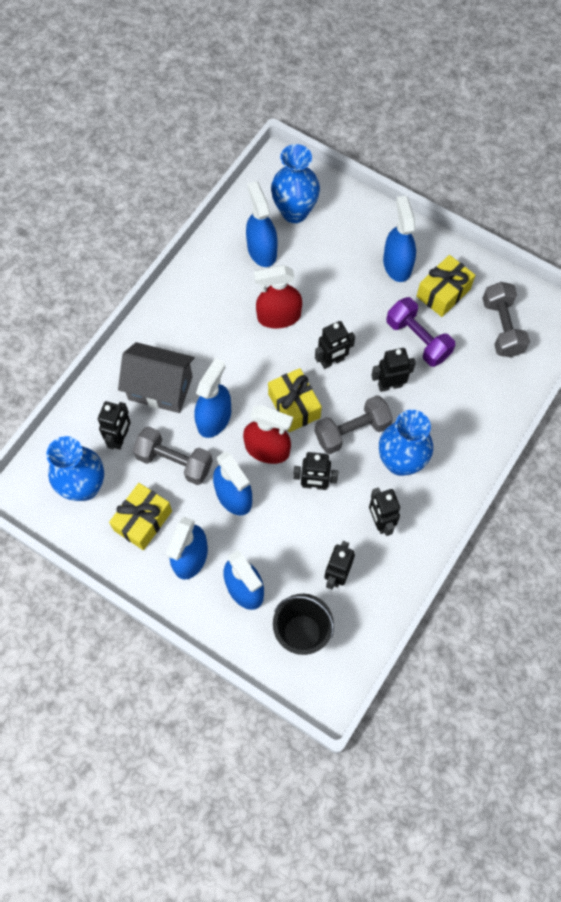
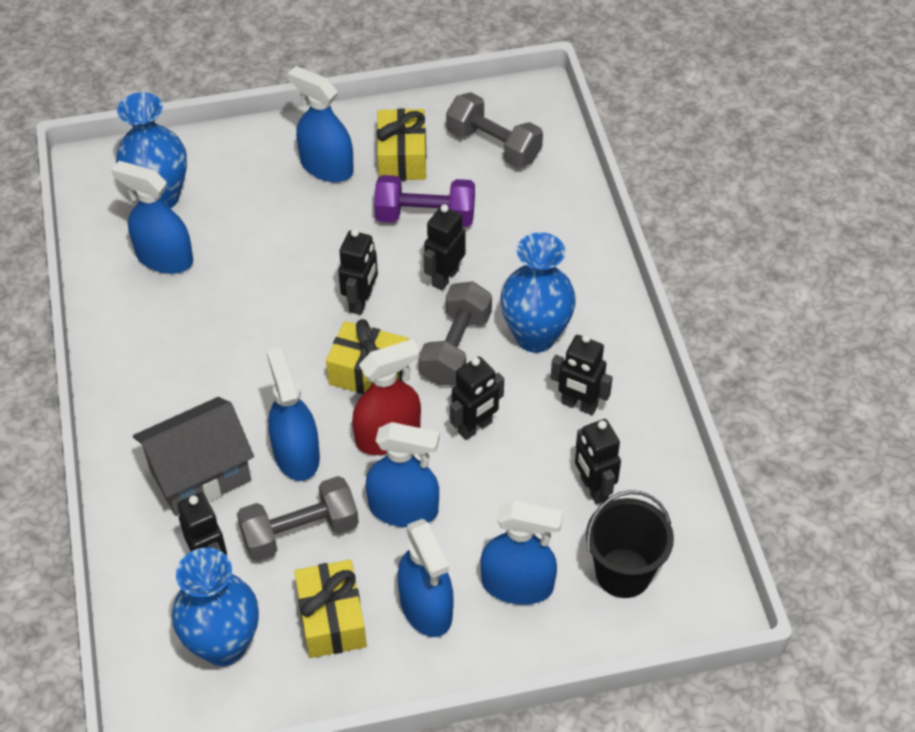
camera: 45 degrees left, 15 degrees down
red spray bottle [254,265,302,329] -> none

